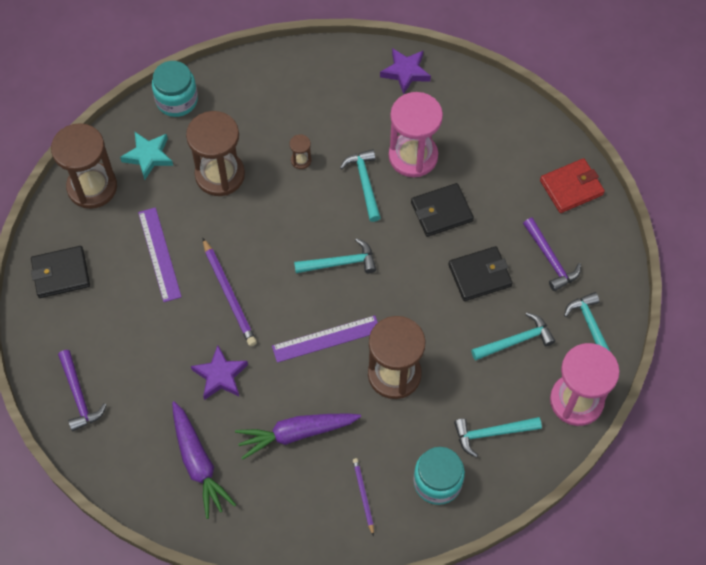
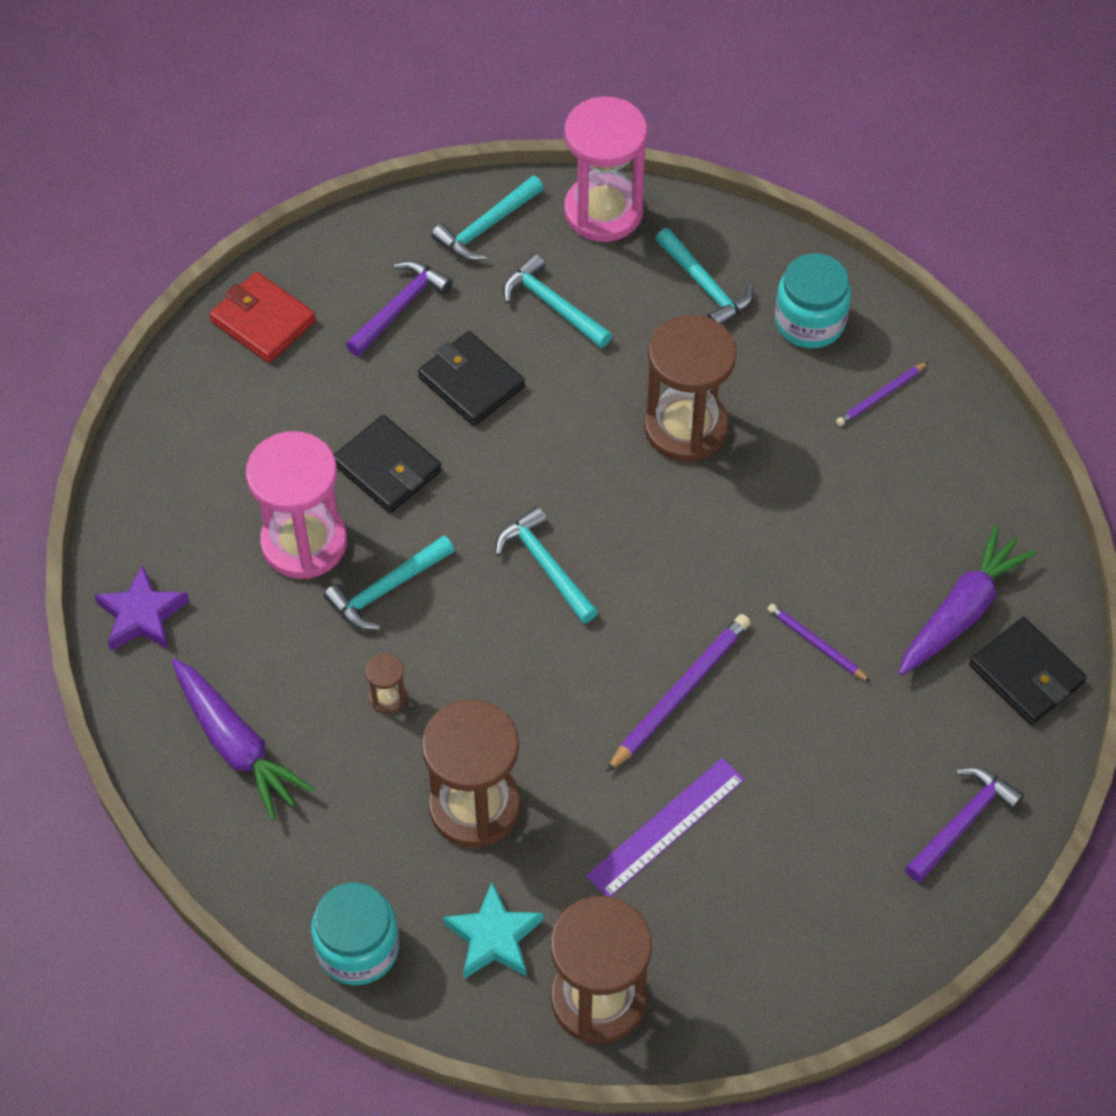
camera: 115 degrees left, 5 degrees down
black wallet [31,246,90,298] -> black wallet moved to [969,617,1086,725]
purple star [191,345,248,400] -> purple pencil [768,604,870,682]
purple carrot [235,413,361,460] -> purple carrot moved to [172,659,315,821]
purple ruler [272,315,378,363] -> none

